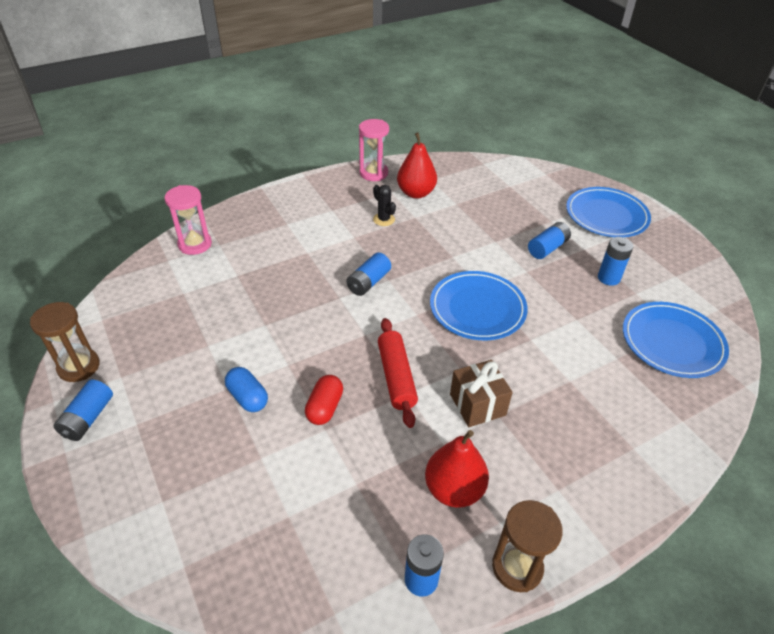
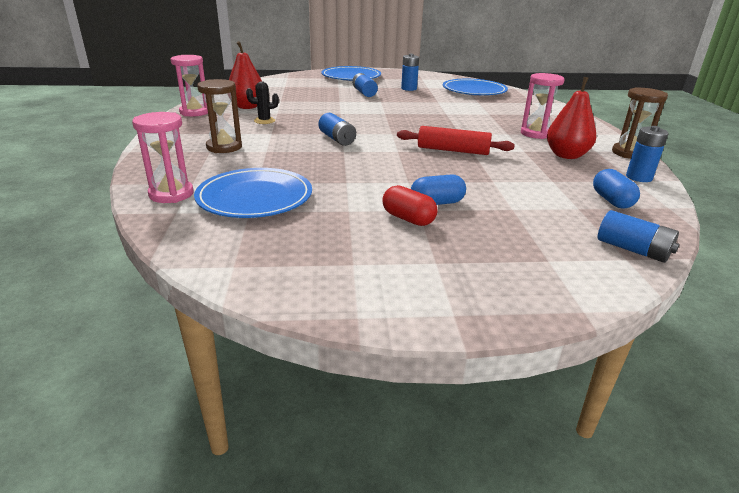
camera: 65 degrees left, 15 degrees down
brown hourglass [30,302,100,382] -> brown hourglass moved to [197,79,242,153]
blue battery [54,380,113,441] -> blue battery moved to [598,210,680,263]
red capsule [305,375,343,425] -> red capsule moved to [382,185,438,226]
blue plate [430,271,528,340] -> blue plate moved to [194,168,312,218]
brown gift [450,360,513,427] -> none
none -> pink hourglass [521,73,565,139]
none -> blue capsule [593,169,640,208]

